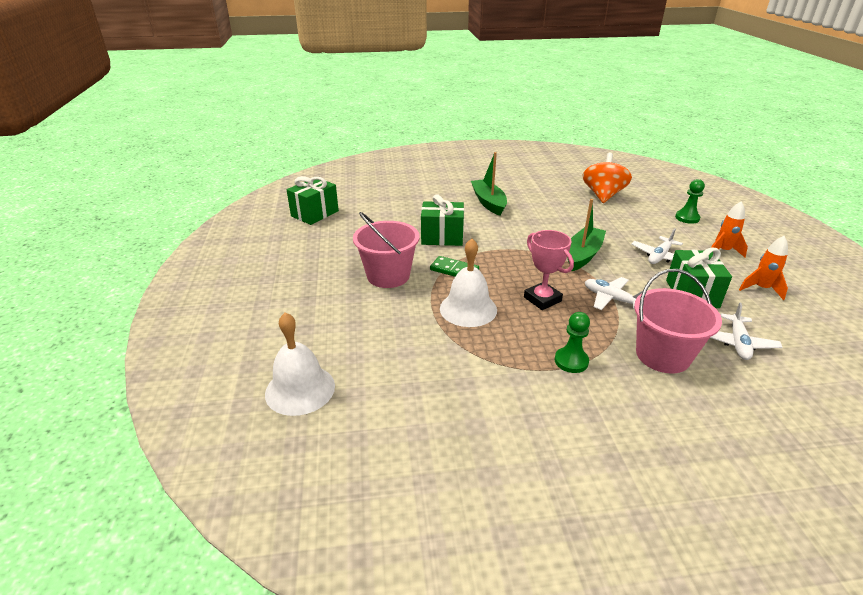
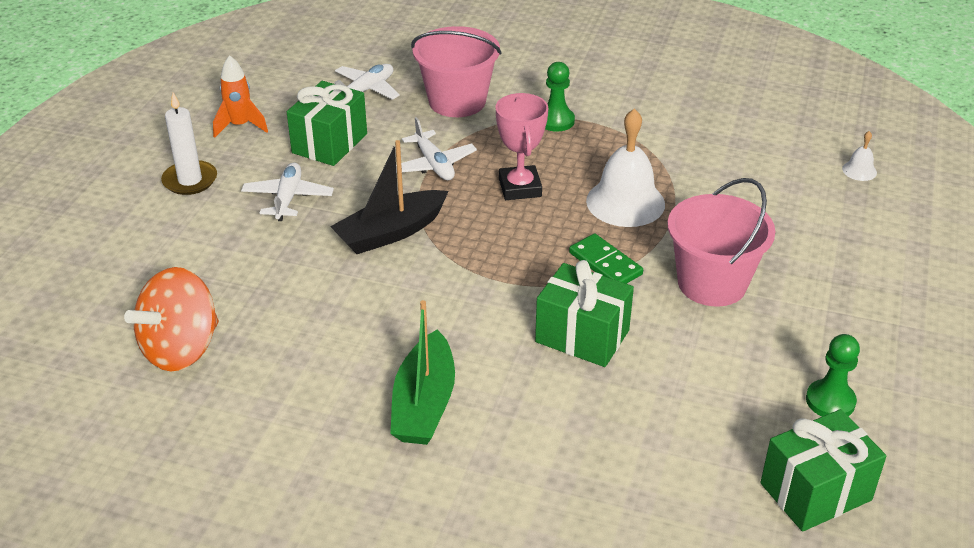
camera: 155 degrees left, 5 degrees up
white bell [265,312,335,416] -> white bell [842,131,877,181], size x0.45
green boat [567,199,606,271] -> black boat [330,140,449,254]
white plane [632,228,683,264] -> white plane turned 60 degrees counterclockwise [241,162,334,221]
green pawn [675,179,705,224] -> green pawn moved to [806,334,860,417]
orange rocket [711,201,748,257] -> white candle [161,93,217,195]

